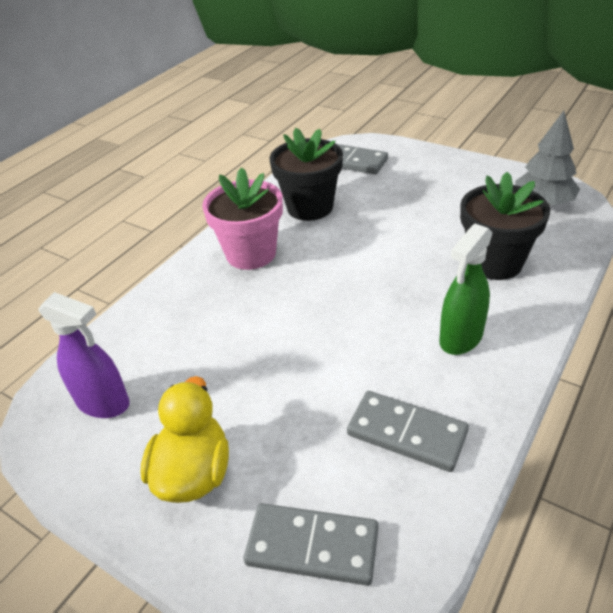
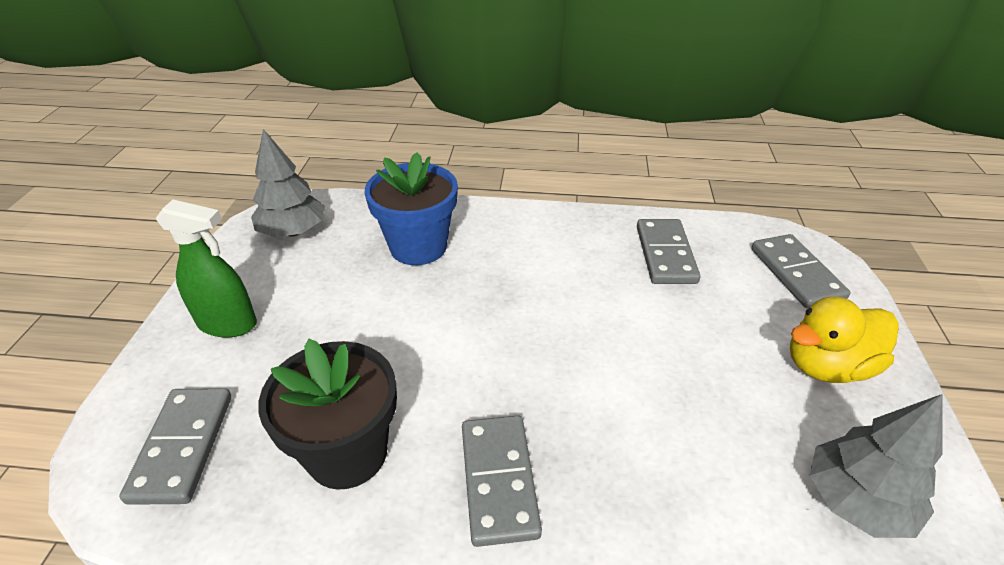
camera: 120 degrees left, 0 degrees up
purple spray bottle [39,292,130,418] -> grey tree [809,394,942,538]
pink flower pot [202,167,283,270] -> grey domino [462,415,542,547]
green spray bottle [439,224,493,355] -> green spray bottle moved to [156,199,257,338]
black flower pot [460,172,550,280] -> blue flower pot [365,152,458,265]

